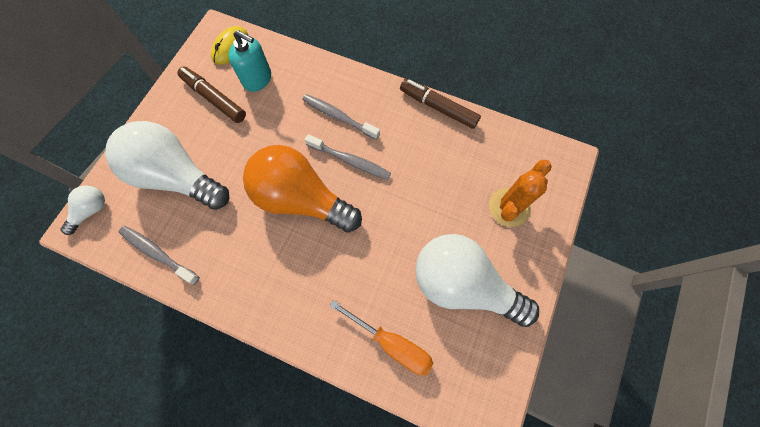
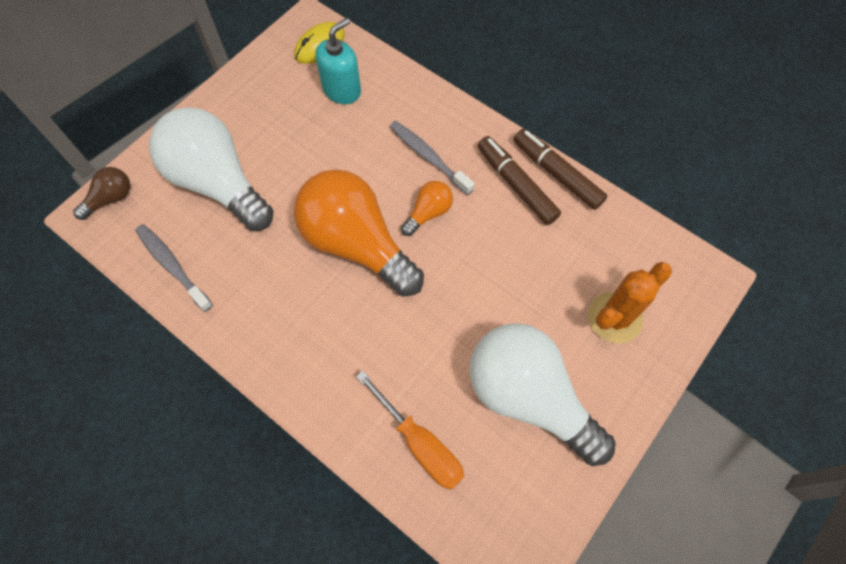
camera: 15 degrees right, 5 degrees down
white light bulb [60,185,105,235] -> brown light bulb [73,167,130,220]
brown marker [177,66,246,123] -> brown marker moved to [478,136,561,225]
turquoise soap dispenser [229,30,271,92] -> turquoise soap dispenser turned 90 degrees counterclockwise [315,18,361,104]
grey toothbrush [305,134,391,180] -> orange light bulb [401,181,453,236]

